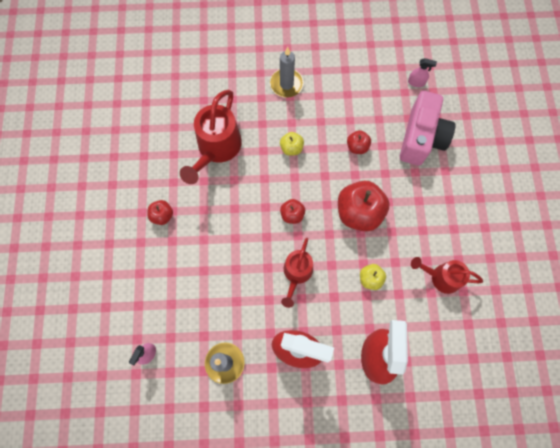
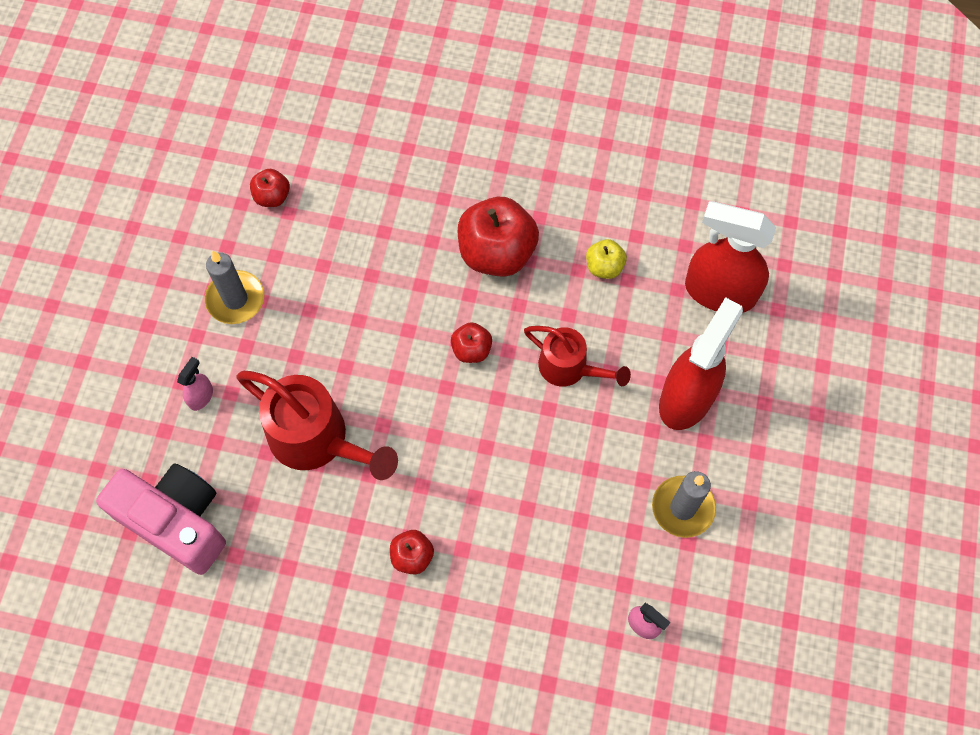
camera: 75 degrees left, 5 degrees down
yellow apple [280,132,304,156] -> none
red apple [347,130,371,154] -> red apple moved to [250,169,290,207]
pink camera [400,91,456,166] -> pink camera moved to [96,463,226,575]
pink spray bottle [408,58,437,87] -> pink spray bottle moved to [177,357,213,411]
red watering can [411,257,483,294] -> none

